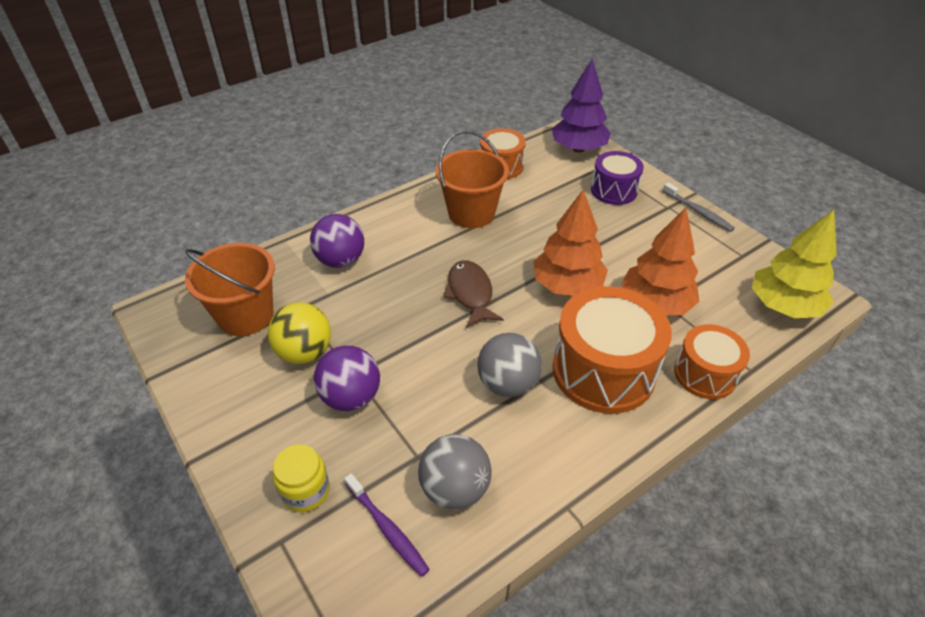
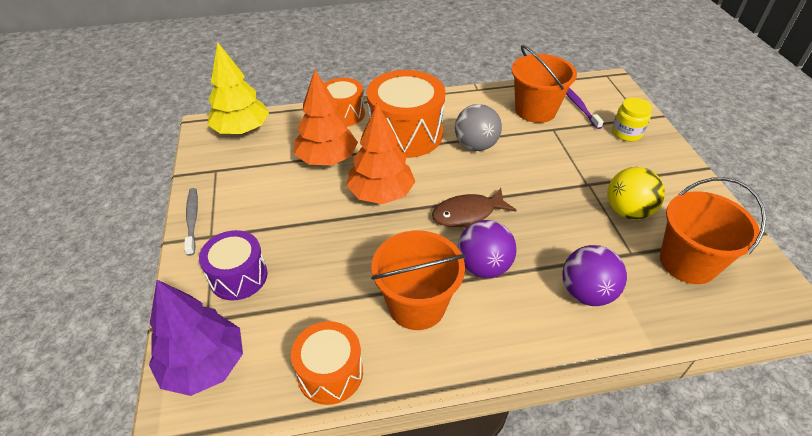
camera: 155 degrees left, 0 degrees up
purple ball [314,346,380,411] -> purple ball moved to [458,220,517,278]
grey ball [418,434,492,510] -> orange bucket [512,45,577,123]
brown fish [443,261,503,328] -> brown fish turned 60 degrees clockwise [432,188,517,227]

